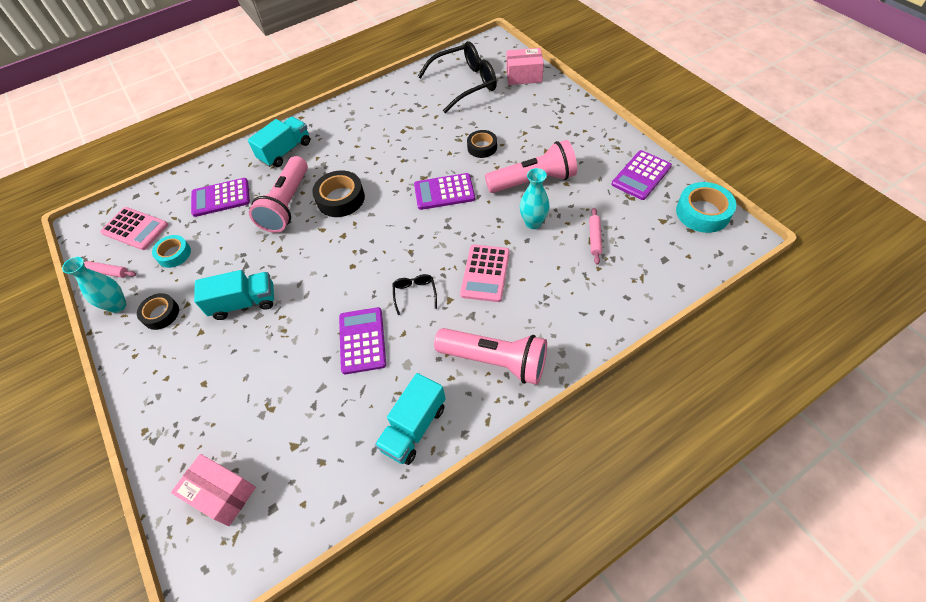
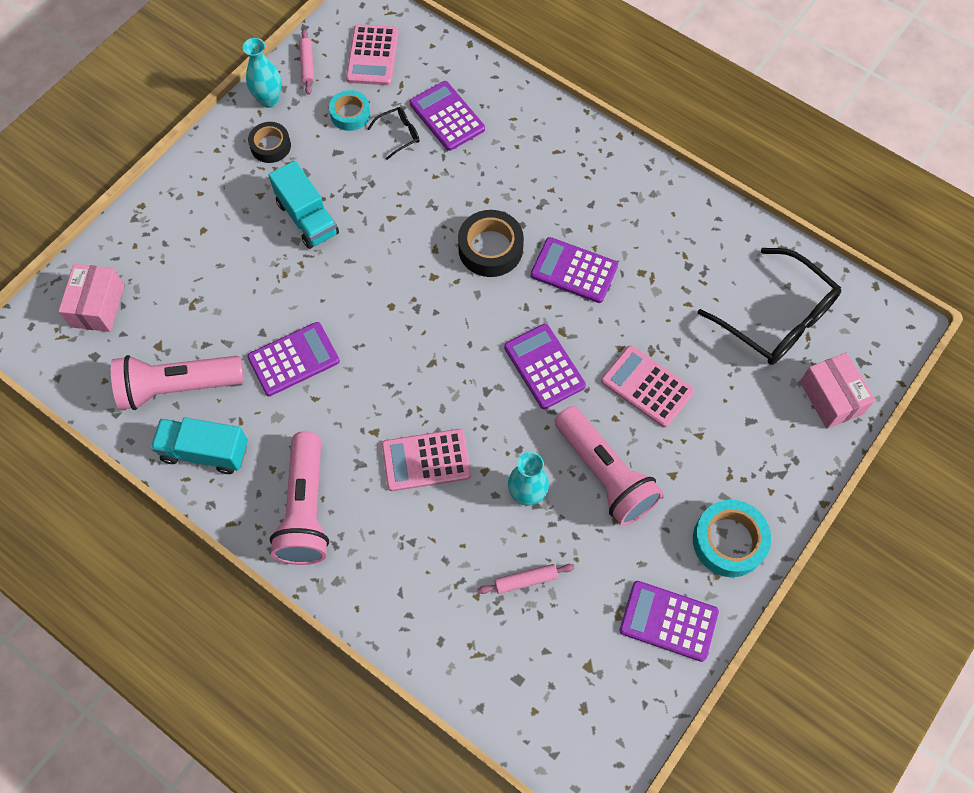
camera: 65 degrees right, 10 degrees up
turquoise truck [248,117,310,167] -> none
pink flashlight [249,156,308,233] -> pink flashlight moved to [111,355,244,410]
black glasses [393,274,437,315] -> black glasses moved to [368,107,419,160]
black tape [467,130,497,158] -> pink calculator [601,345,694,427]
turquoise tape [676,182,736,233] -> turquoise tape moved to [693,500,771,577]
none -> purple calculator [530,237,618,303]

